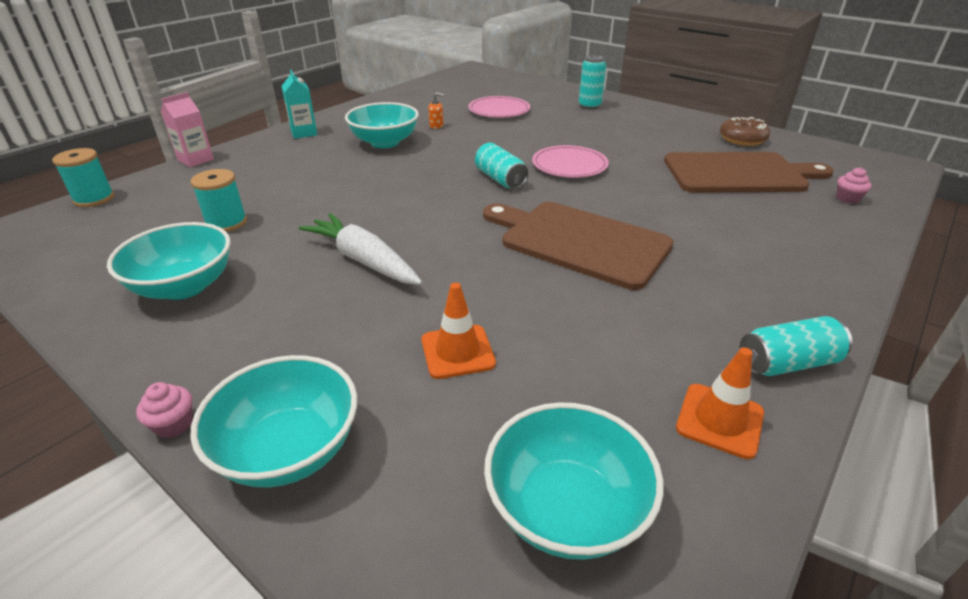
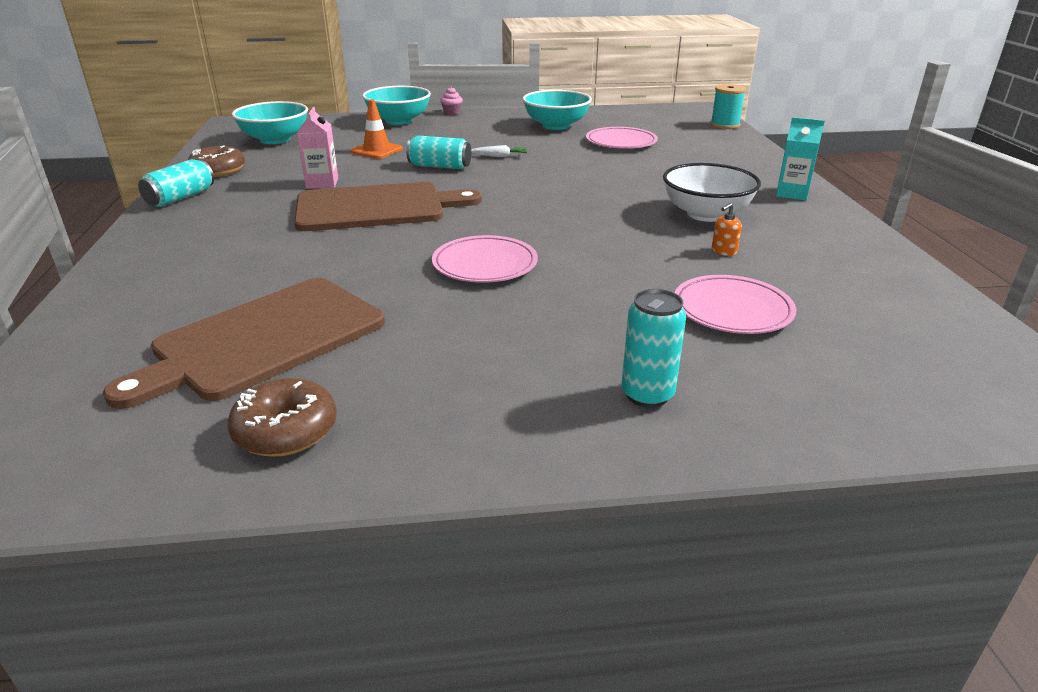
camera: 135 degrees right, 5 degrees down
pink carton [161,92,214,167] -> pink carton moved to [297,107,338,189]
turquoise spool [190,169,247,232] -> pink plate [586,127,658,149]
white carrot [299,213,422,285] -> white carrot [471,145,527,157], size x0.47
turquoise bowl [345,102,419,148] -> white bowl [663,163,761,222]
turquoise can [475,143,529,189] -> turquoise can moved to [406,136,471,169]
orange traffic cone [676,347,764,459] -> brown donut [188,145,245,177]
pink cupcake [836,167,872,204] -> none

